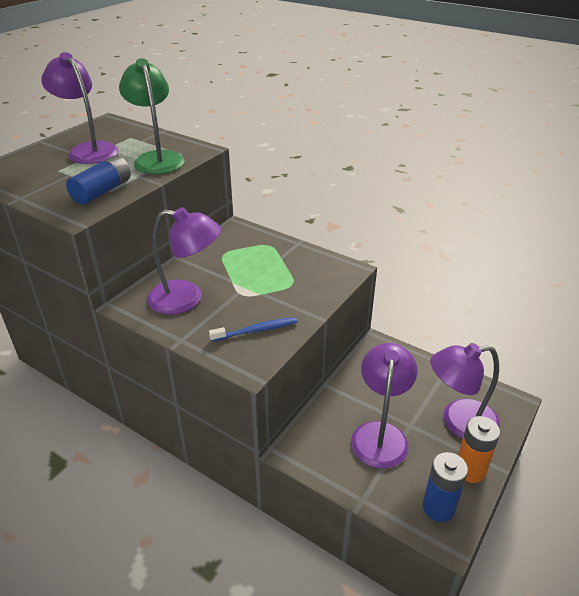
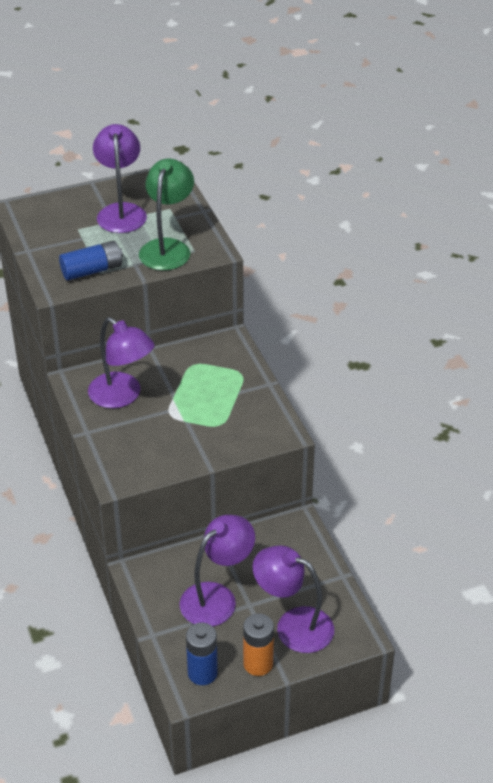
camera: 35 degrees right, 5 degrees up
blue toothbrush [209,317,297,342] -> none

